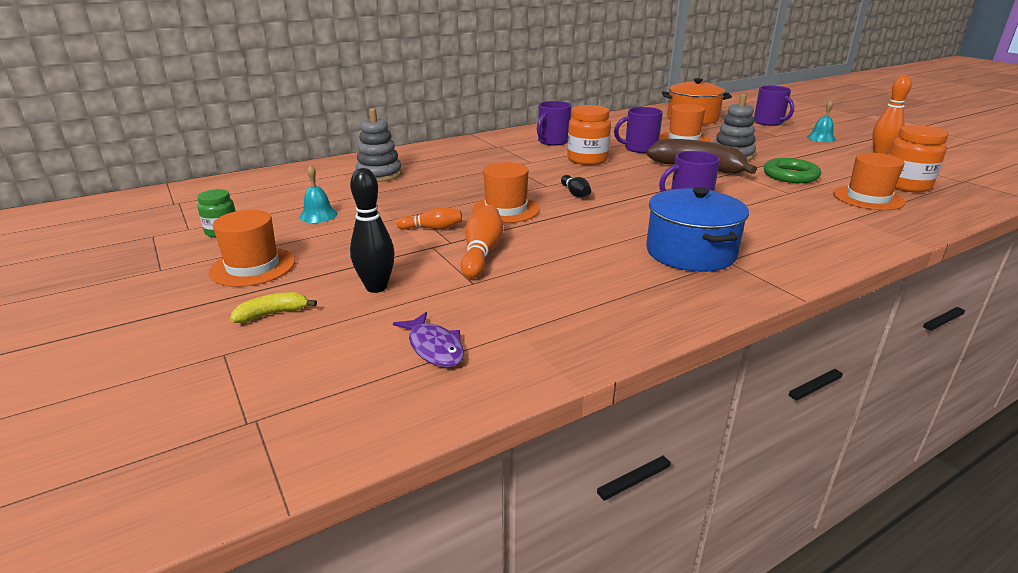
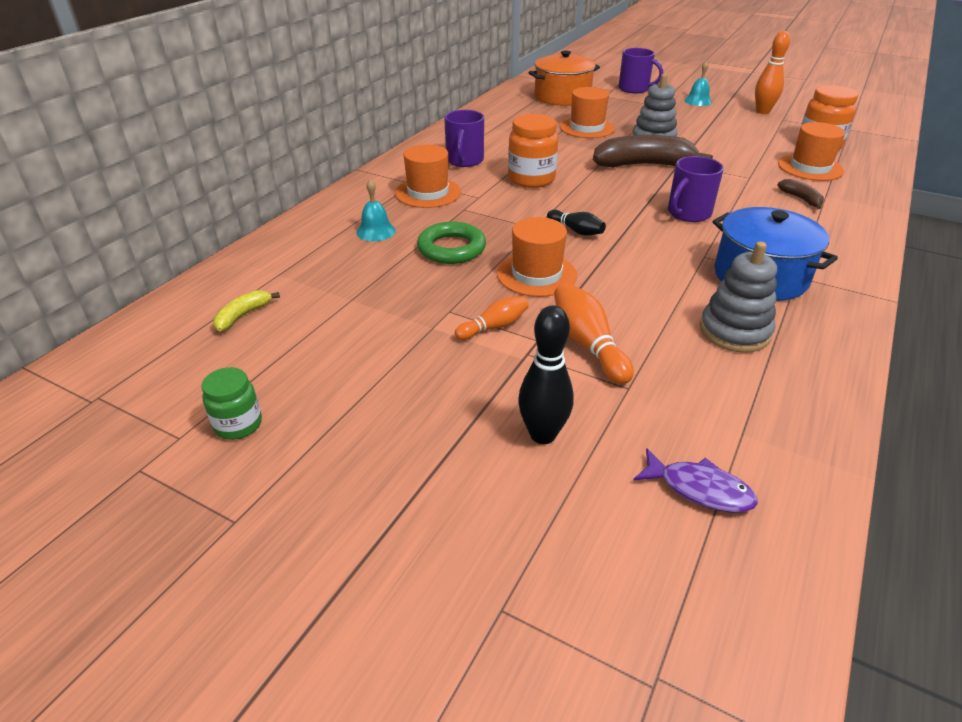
camera: 30 degrees left, 10 degrees up
orange hat [209,210,295,287] -> orange hat moved to [395,144,461,208]
yellow banana [230,292,317,323] -> yellow banana moved to [213,290,280,331]
turquoise bell [300,165,338,223] -> turquoise bell moved to [356,179,396,241]
grey stacking toy [355,108,402,182] -> grey stacking toy moved to [700,241,777,353]
purple mug [614,107,663,153] -> none
green ring [764,158,821,183] -> green ring moved to [417,222,486,264]
none -> brown banana [777,179,824,209]

